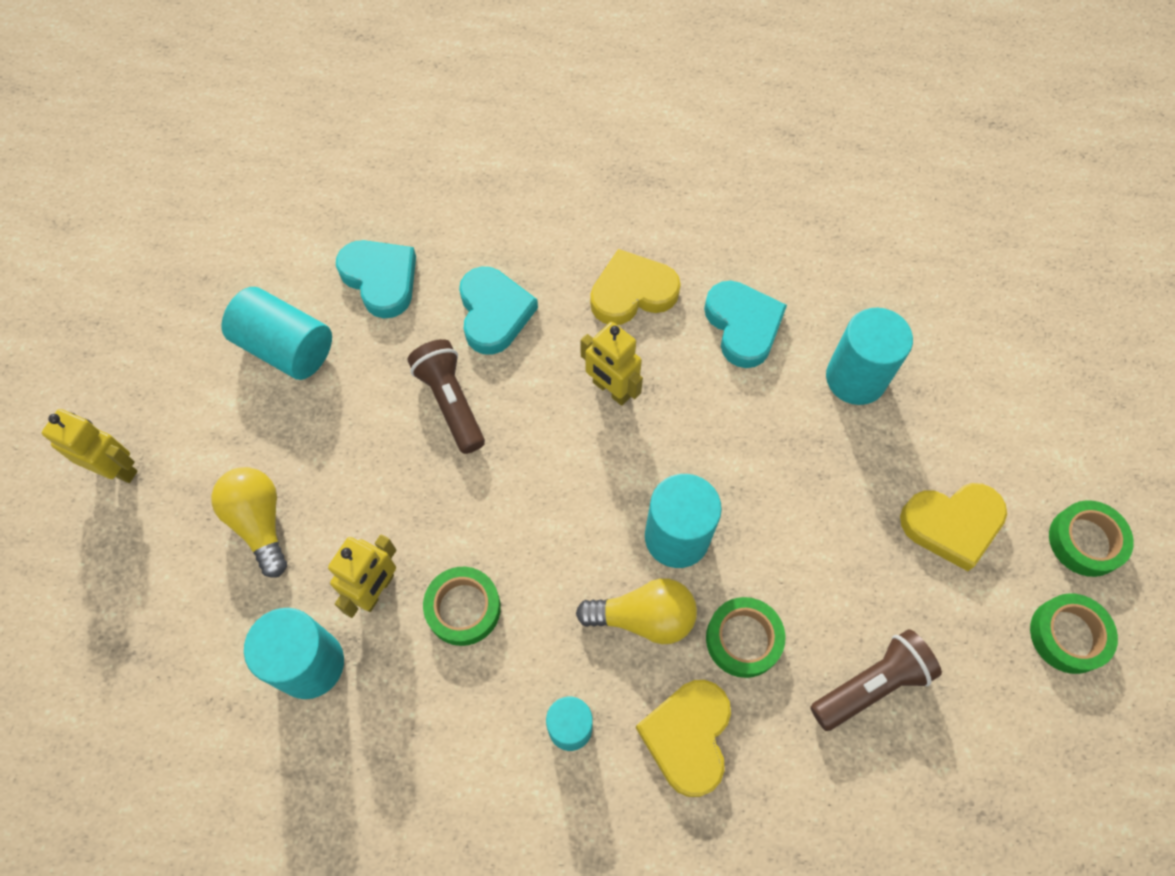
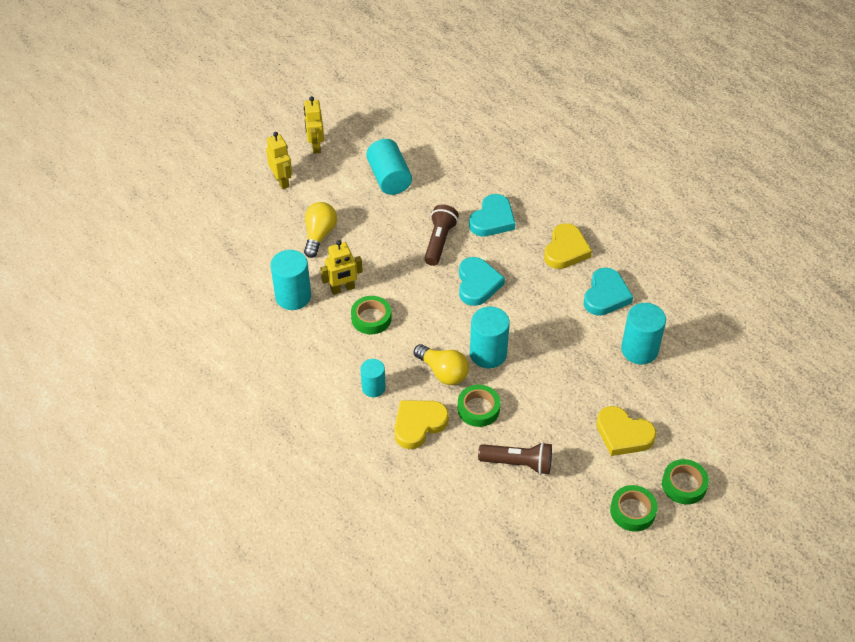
camera: 40 degrees right, 15 degrees down
turquoise heart [336,240,416,318] -> turquoise heart moved to [459,257,505,306]
yellow robot [580,322,643,406] -> yellow robot moved to [304,96,324,154]
yellow heart [590,249,681,325] -> yellow heart turned 90 degrees clockwise [544,223,592,269]

